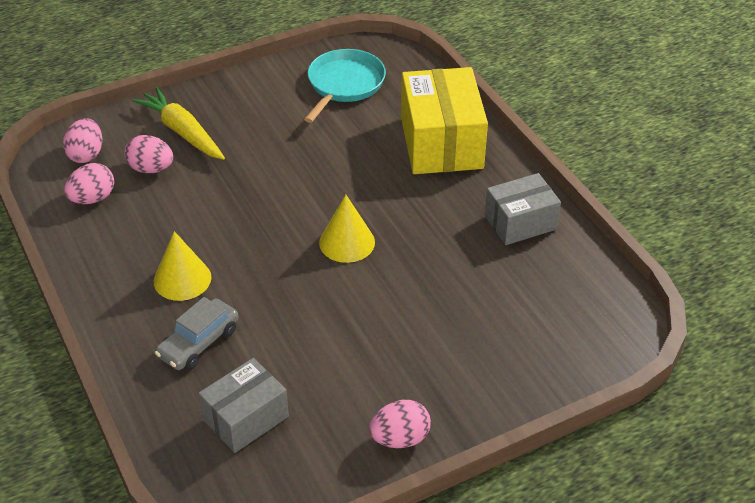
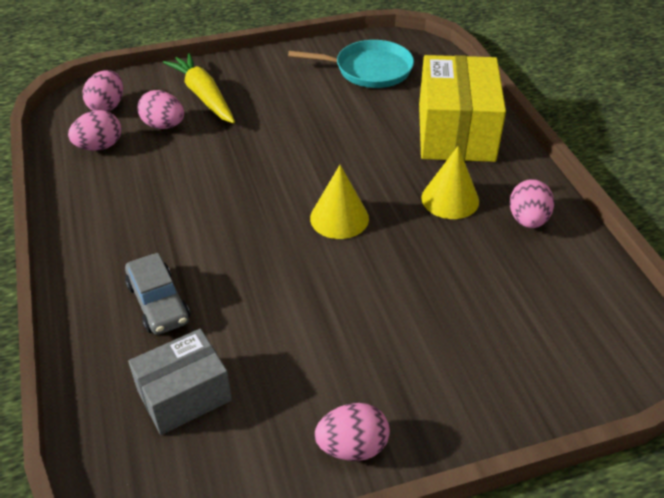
camera: 10 degrees right, 0 degrees up
yellow cone [154,231,211,301] -> yellow cone moved to [421,146,479,219]
grey car [155,297,238,370] -> grey car turned 75 degrees counterclockwise [125,253,190,335]
turquoise pan [304,49,386,123] -> turquoise pan turned 60 degrees clockwise [288,40,414,88]
grey box [485,173,561,245] -> pink egg [510,179,554,228]

